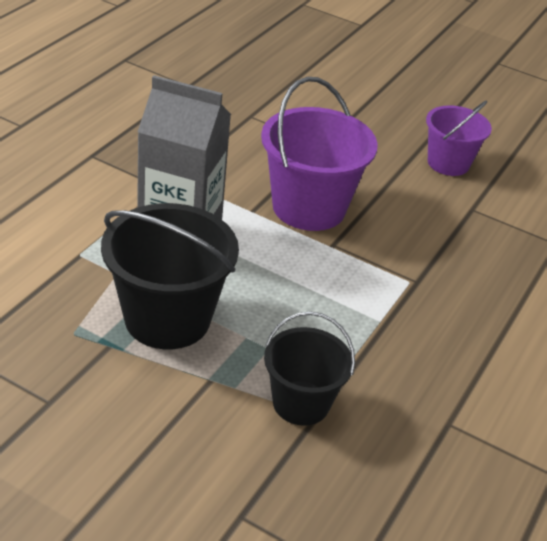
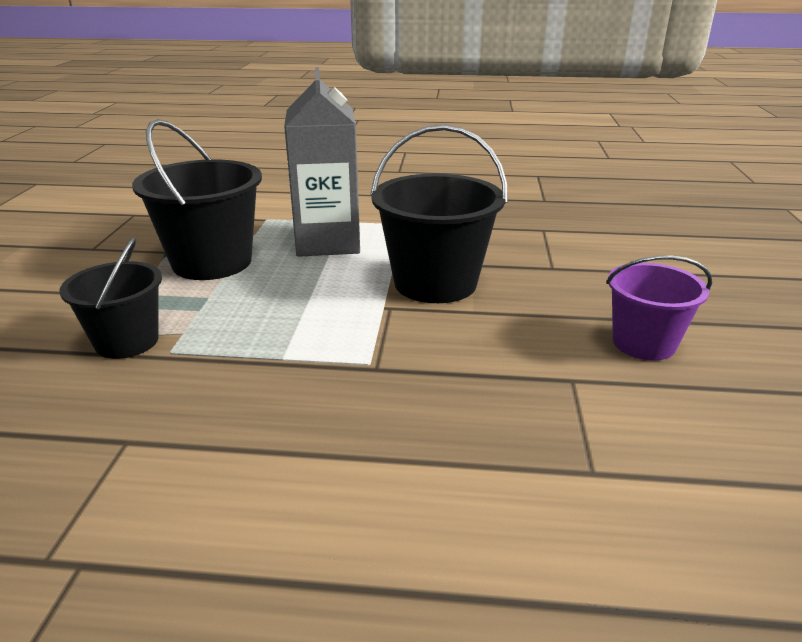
camera: 70 degrees right, 10 degrees down
purple bucket [261,77,378,231] -> black bucket [370,124,508,303]

